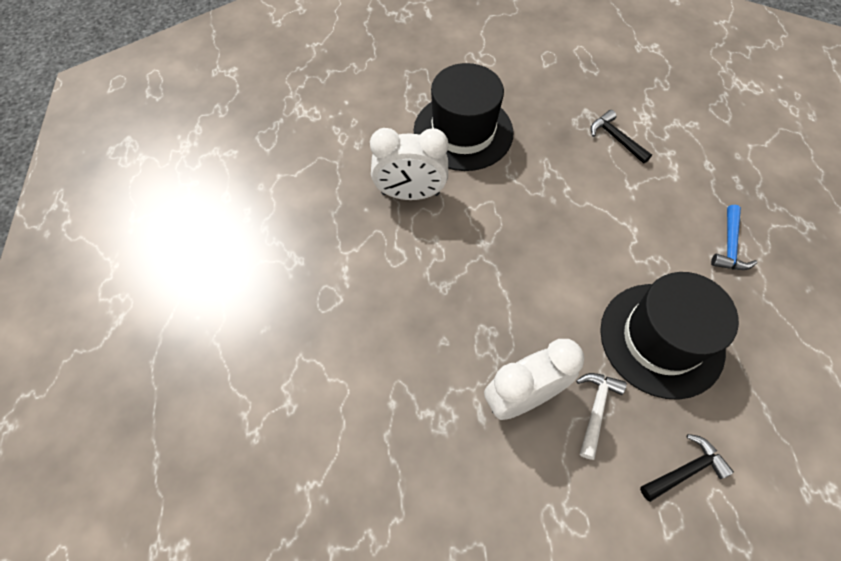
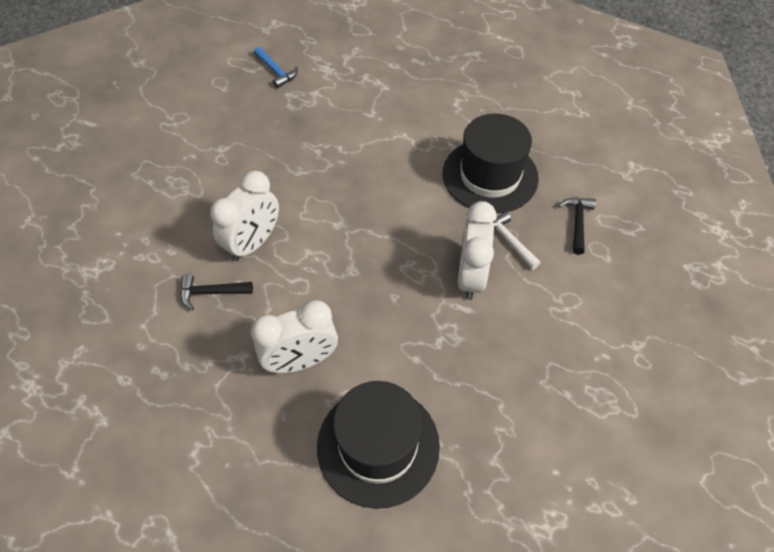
camera: 55 degrees left, 5 degrees down
black hat [414,63,513,171] -> black hat moved to [317,381,440,509]
black hammer [591,110,652,164] -> black hammer moved to [181,274,253,310]
blue hammer [711,205,757,270] -> blue hammer moved to [254,47,298,88]
none -> white clock [251,300,338,373]

